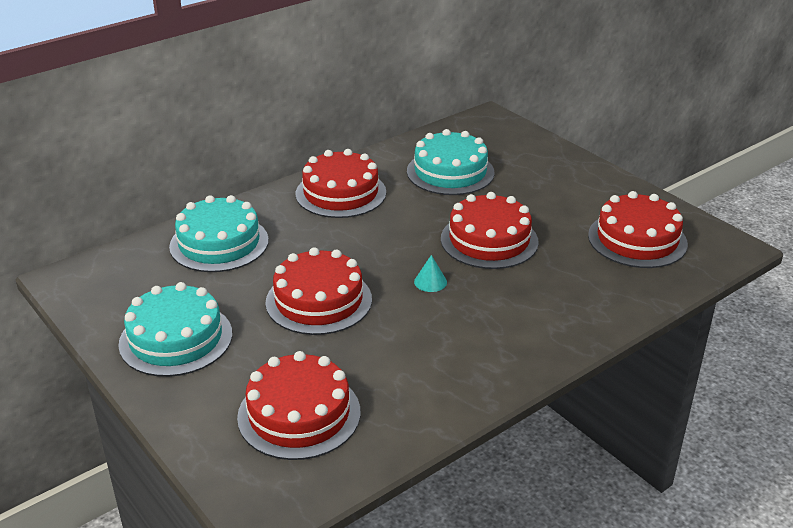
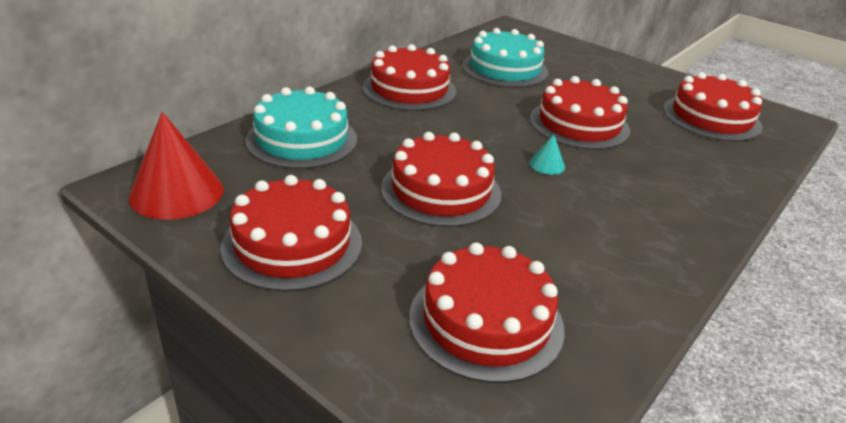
camera: 15 degrees left, 0 degrees up
turquoise cake [118,282,232,377] -> red cake [220,175,362,292]
none -> red cone [128,112,224,220]

